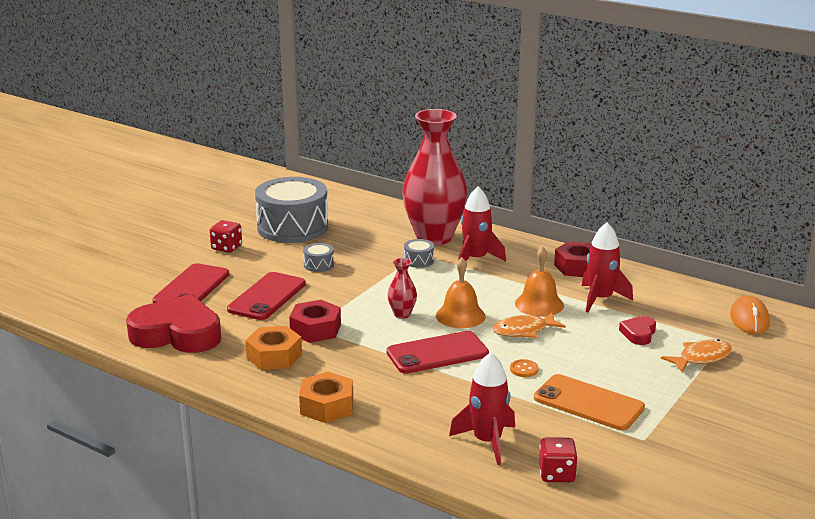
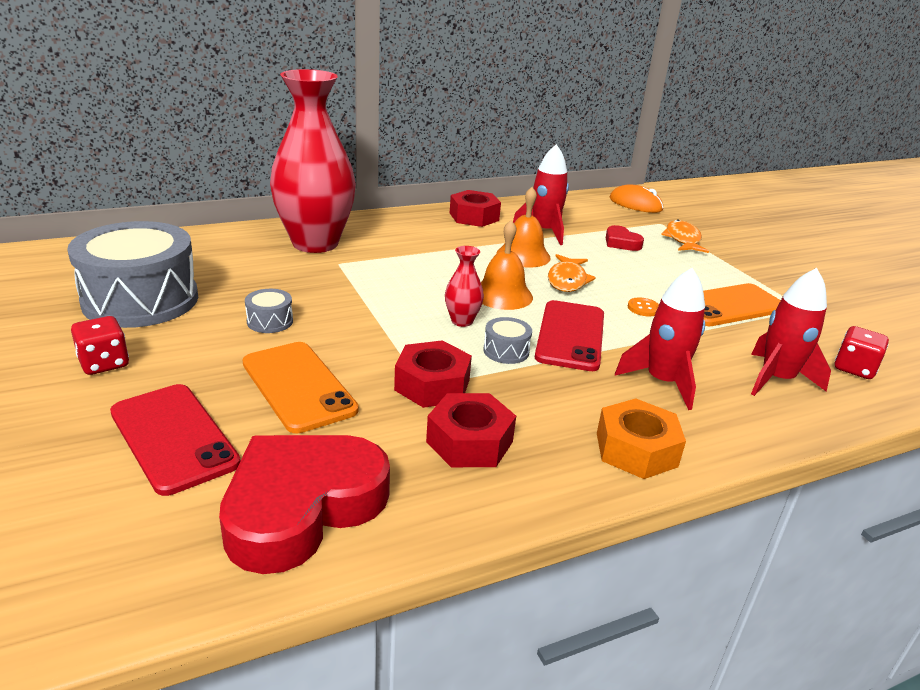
camera: 60 degrees left, 5 degrees up
red phone [227,272,306,320] -> orange phone [243,342,359,433]
orange nut [245,326,302,370] -> red nut [426,393,516,467]
grey drum [404,239,434,268] -> grey drum moved to [483,317,532,364]
red rocket [457,186,506,270] -> red rocket moved to [615,268,705,410]

